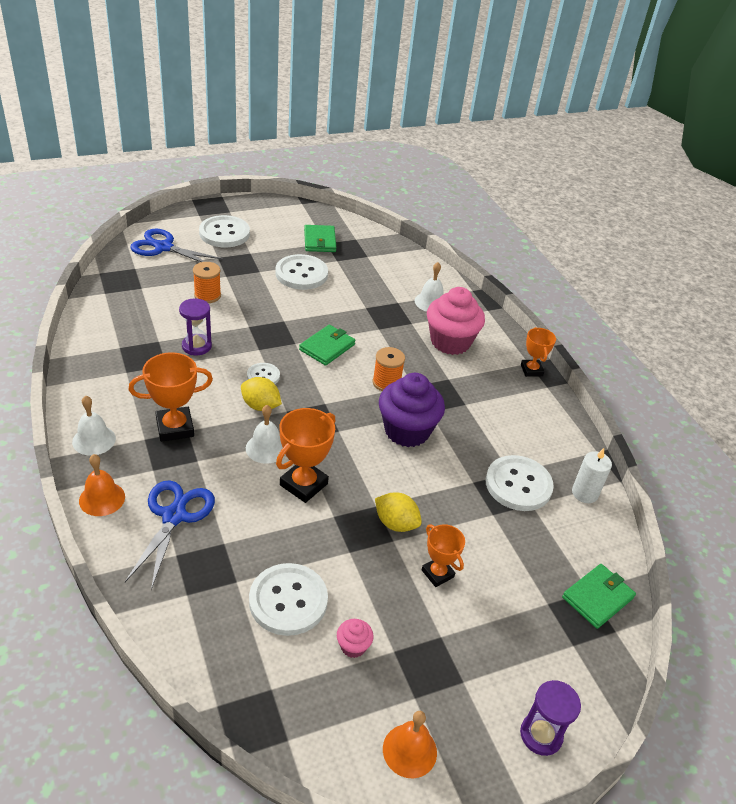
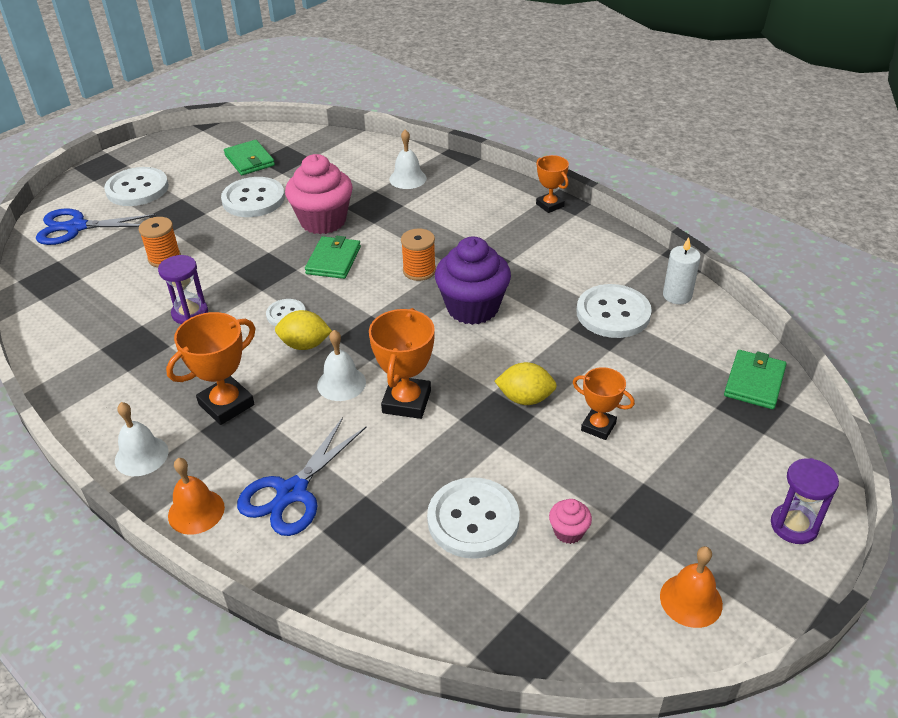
camera: 20 degrees left, 0 degrees up
blue scissors [125,480,215,590] -> blue scissors turned 135 degrees counterclockwise [237,417,367,536]
pink cupcake [427,287,485,355] -> pink cupcake moved to [285,154,353,234]

